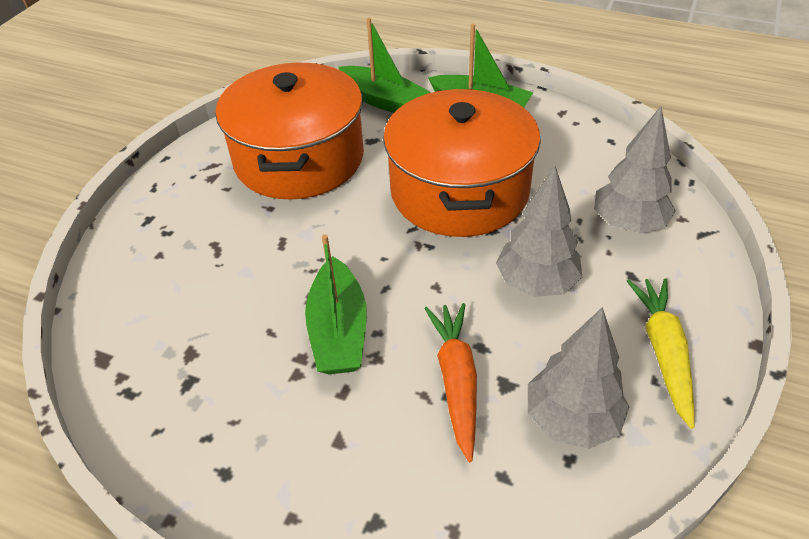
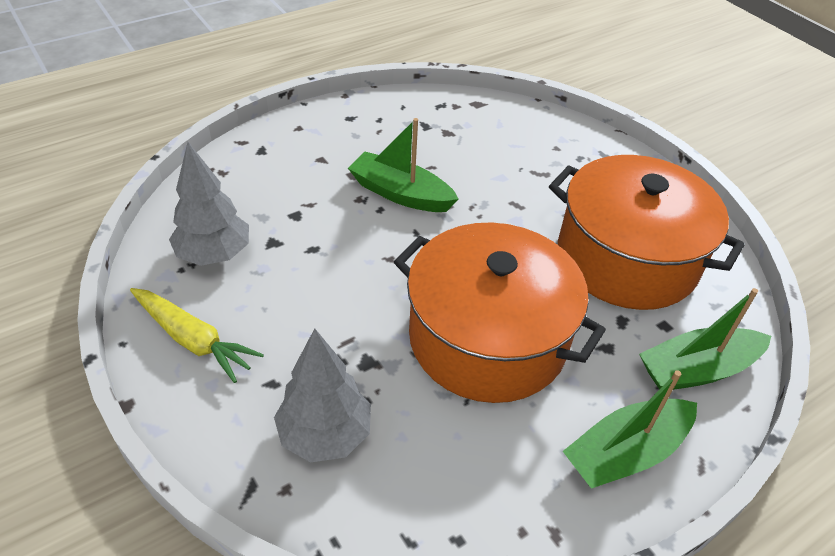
camera: 120 degrees right, 0 degrees up
orange carrot [424,303,477,462] -> none
grey tree [496,166,582,297] -> none

